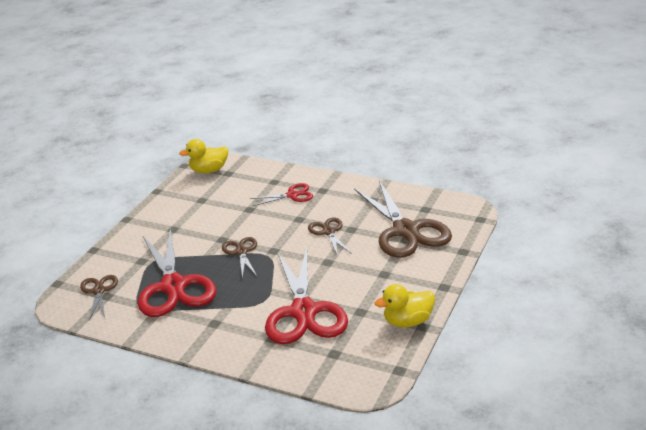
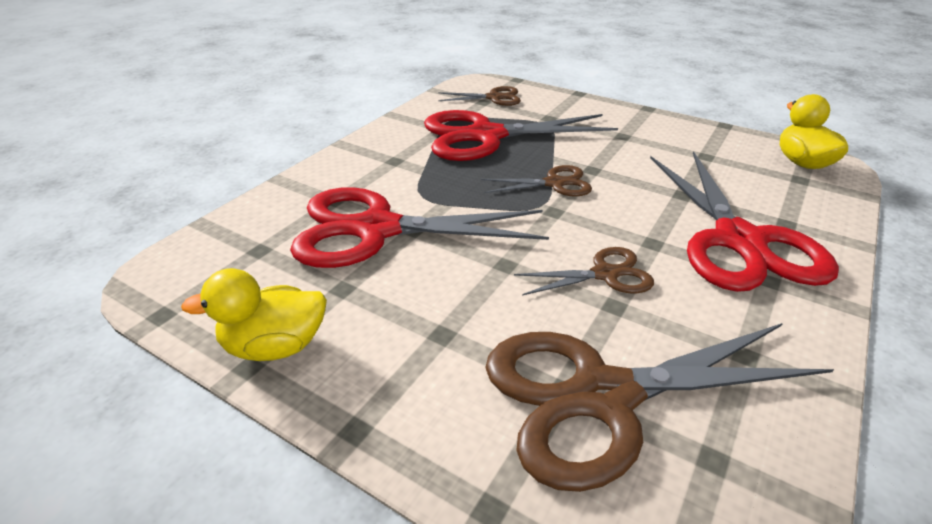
camera: 95 degrees right, 5 degrees up
red scissors [250,183,313,206] -> red scissors [650,151,839,292], size x2.05
yellow duck [375,284,435,327] -> yellow duck turned 90 degrees counterclockwise [181,268,327,361]

